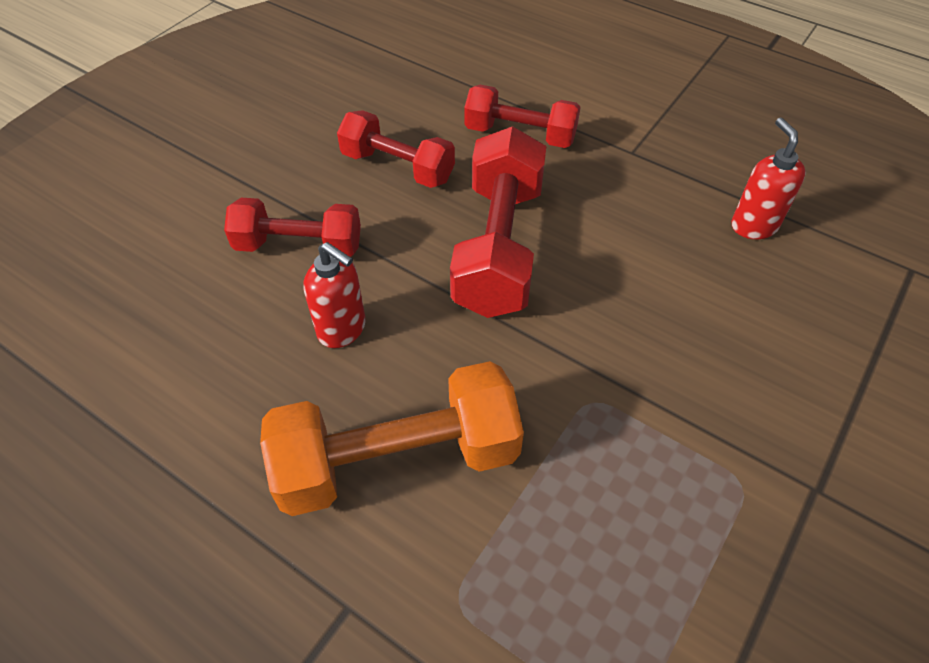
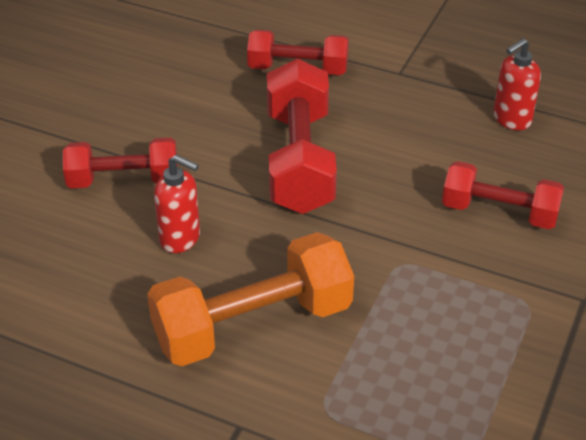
camera: 10 degrees left, 10 degrees down
red dumbbell [337,110,455,188] -> red dumbbell moved to [442,161,564,229]
red soap dispenser [732,118,806,239] -> red soap dispenser turned 105 degrees counterclockwise [493,38,541,130]

